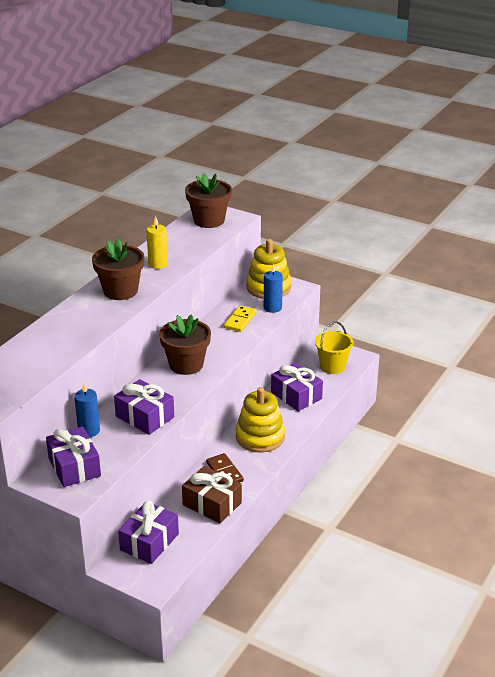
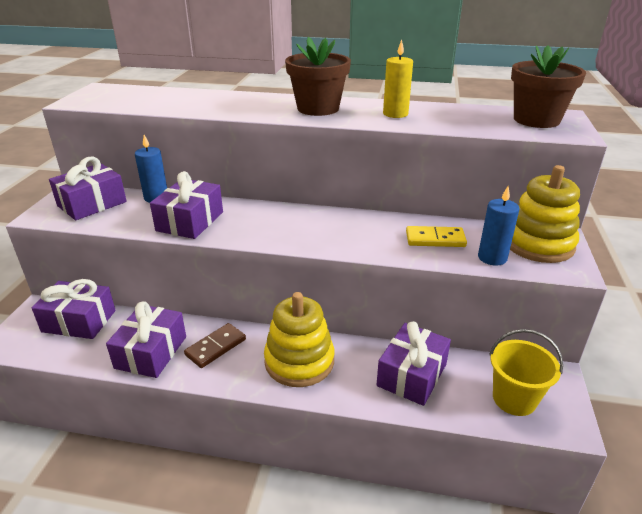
camera: 70 degrees right, 0 degrees up
brown flower pot [159,314,211,375] -> none
brown gift [182,466,242,523] -> purple gift [106,301,186,378]

